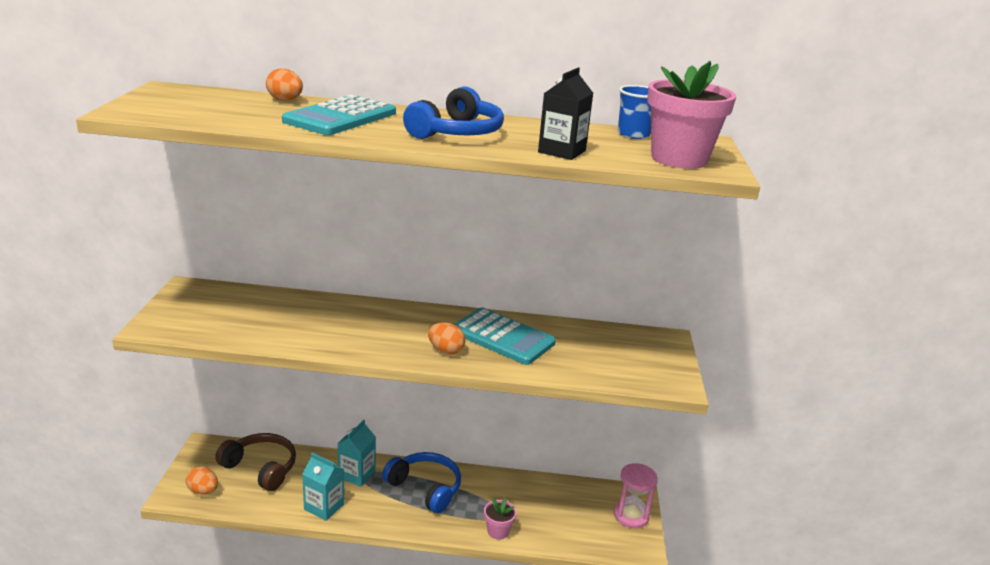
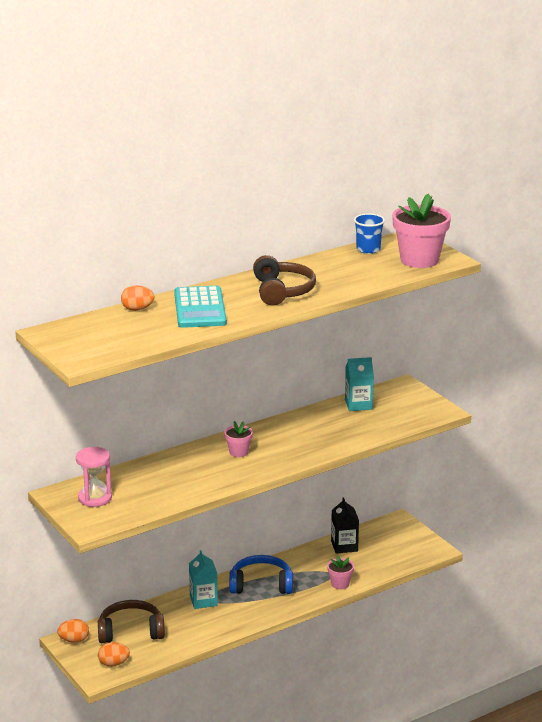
camera: 35 degrees left, 0 degrees up
turquoise carton [302,453,344,521] -> turquoise carton moved to [345,357,374,411]
blue headphones [403,87,504,139] -> brown headphones [253,255,316,306]
orange egg [428,322,466,354] -> orange egg moved to [57,619,89,643]
turquoise calculator [454,308,556,365] -> none
black carton [538,68,593,160] -> black carton moved to [331,498,359,554]
pink hourglass [614,463,658,528] -> pink hourglass moved to [76,447,112,507]
none -> pink flower pot [224,421,253,457]

